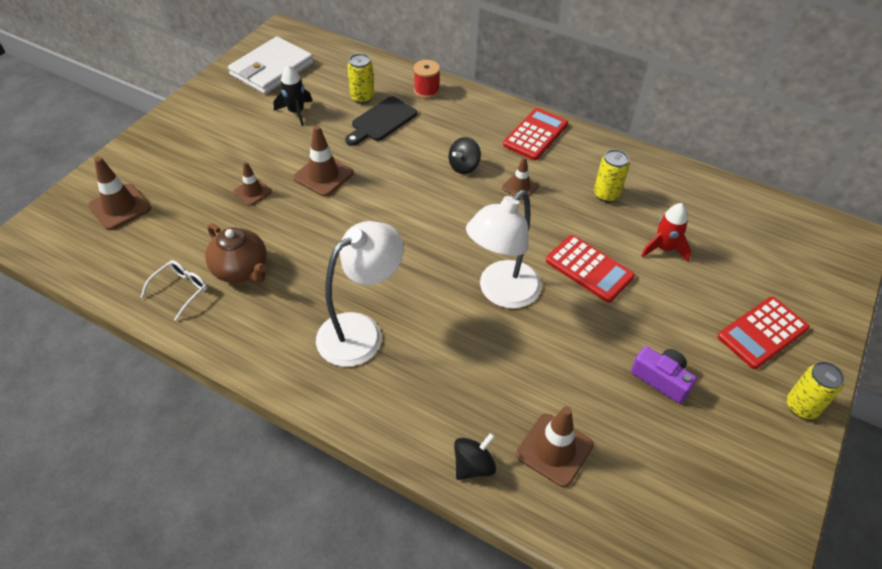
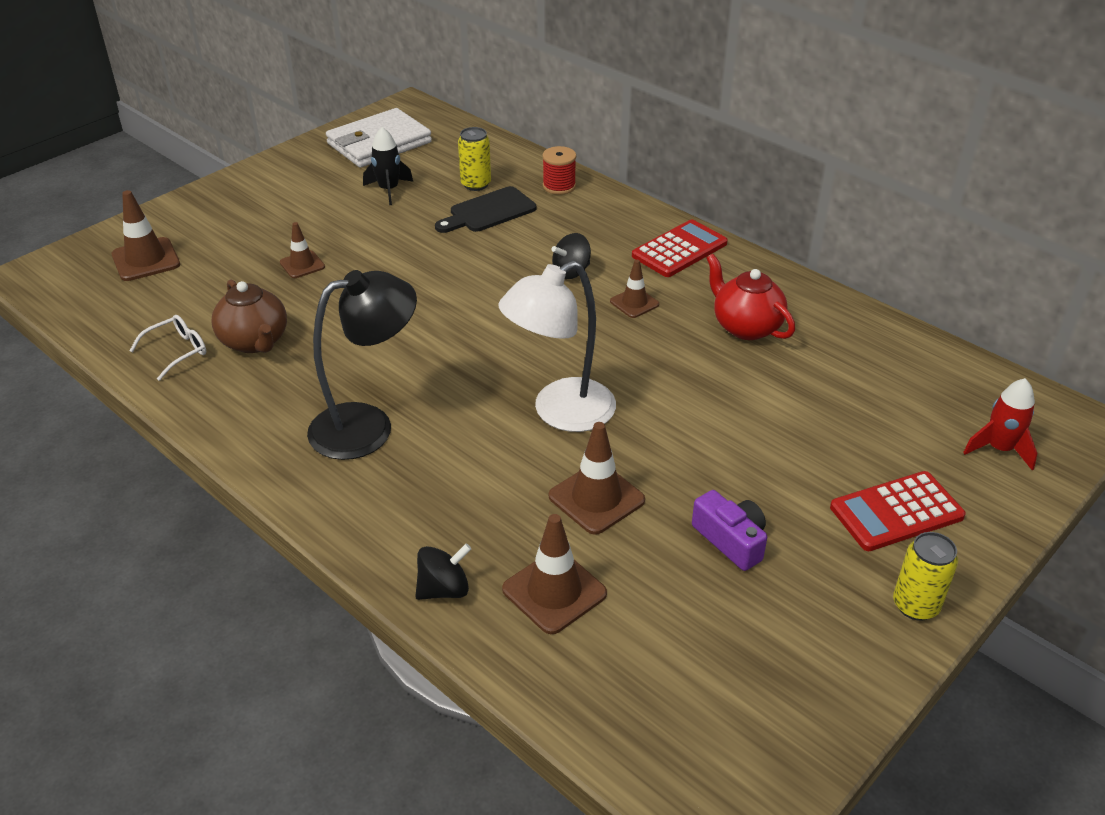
camera: 15 degrees right, 10 degrees down
brown traffic cone [293,125,354,197] -> brown traffic cone moved to [549,422,645,535]
white lamp [316,221,404,367] -> black lamp [307,270,417,460]
red calculator [546,235,635,303] -> none
yellow can [594,149,629,202] -> red teapot [706,254,795,340]
red rocket [641,203,691,261] -> red rocket moved to [963,378,1037,471]

